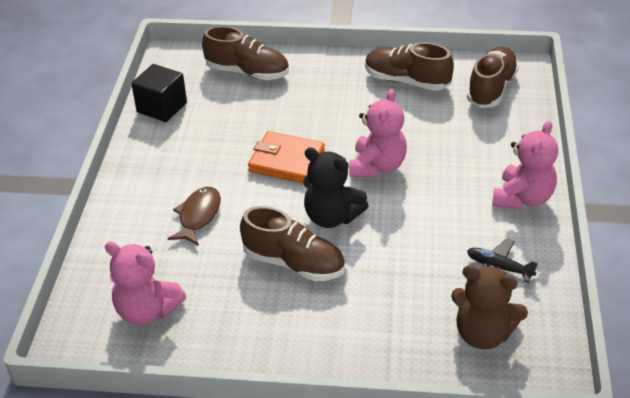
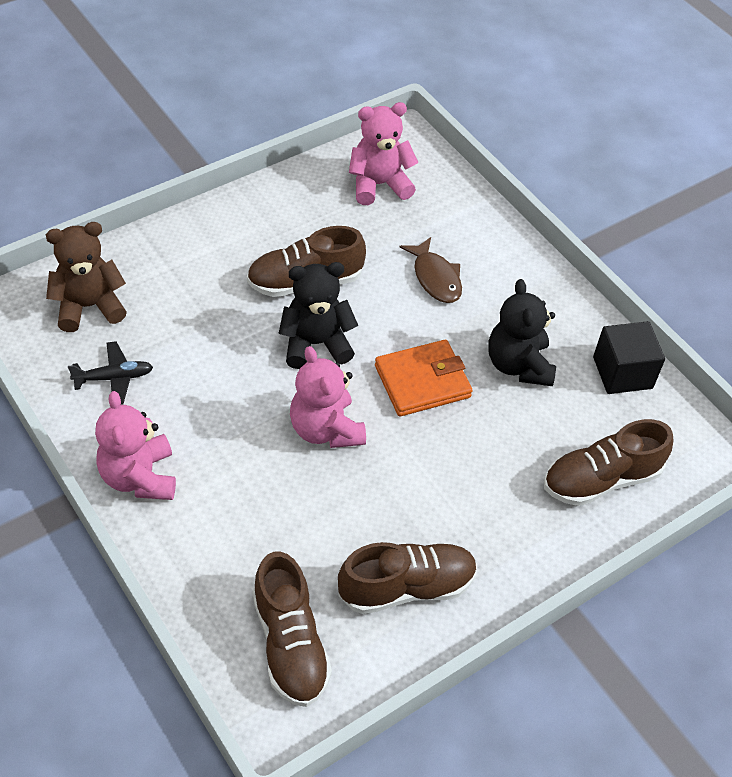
camera: 135 degrees right, 10 degrees up
none -> black teddy bear [488,279,556,386]

